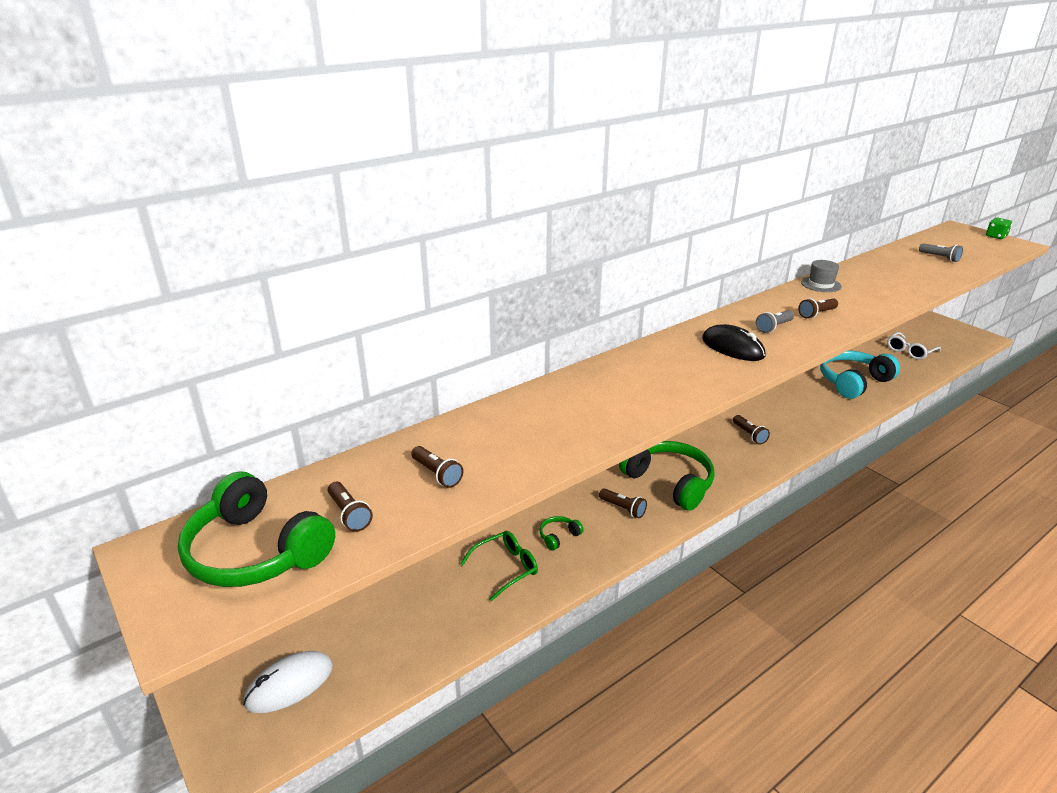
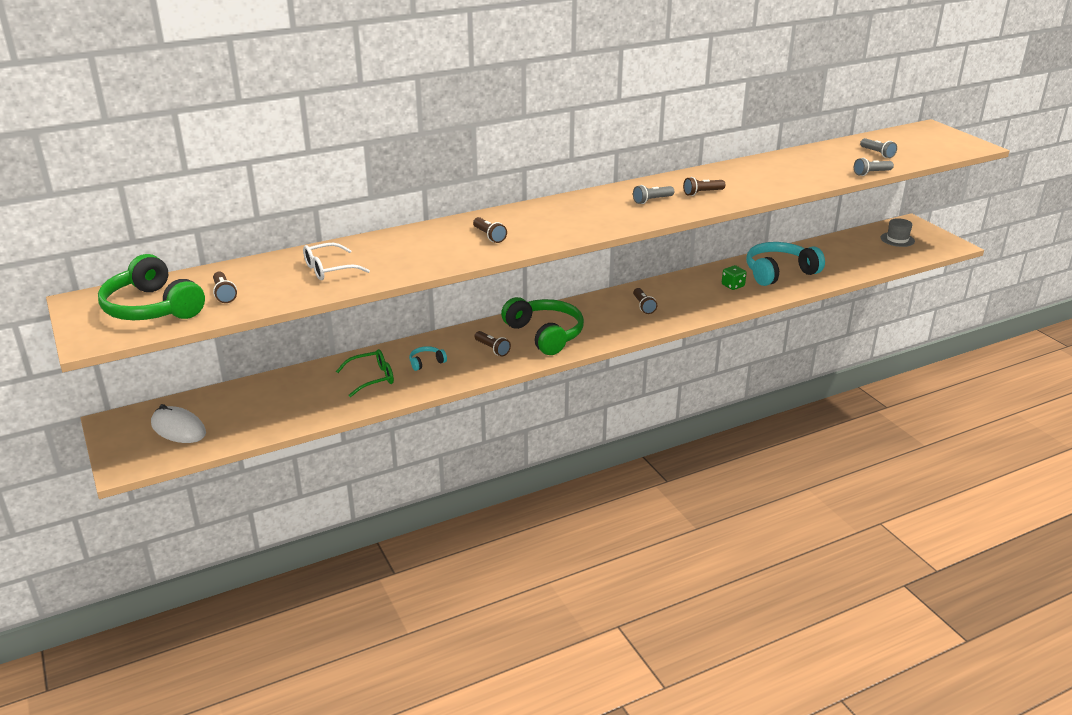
camera: 10 degrees right, 0 degrees up
white mouse [243,651,333,713] -> white mouse turned 60 degrees clockwise [151,404,206,443]
brown flashlight [411,446,463,488] -> brown flashlight moved to [473,217,507,243]
green headphones [539,516,584,550] -> turquoise headphones [409,346,447,371]
black mouse [702,324,766,361] -> none
grey hat [801,260,842,292] -> grey hat moved to [880,218,915,247]
white glasses [887,332,941,360] -> white glasses moved to [303,243,370,280]
green dice [986,217,1012,239] -> green dice moved to [722,265,747,290]
none -> grey flashlight [854,158,894,176]

